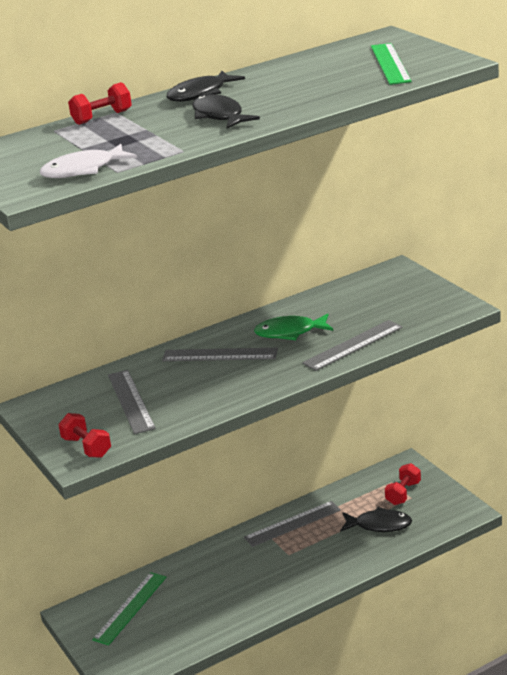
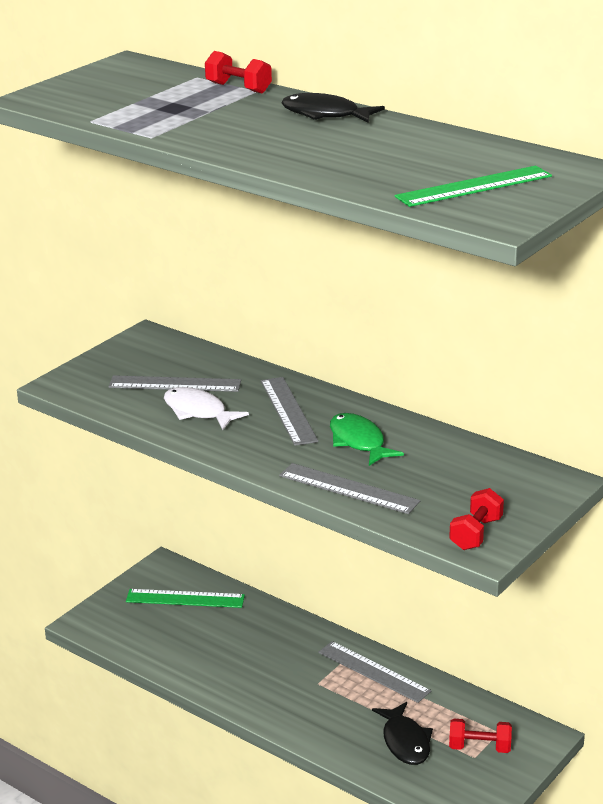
camera: 65 degrees right, 0 degrees up
white fish [40,144,137,178] -> white fish moved to [164,387,249,430]
red dumbbell [58,413,111,458] -> red dumbbell moved to [449,488,504,550]
grey ruler [108,370,156,434] -> grey ruler turned 45 degrees clockwise [108,375,241,392]
black fish [192,94,260,129] -> none

